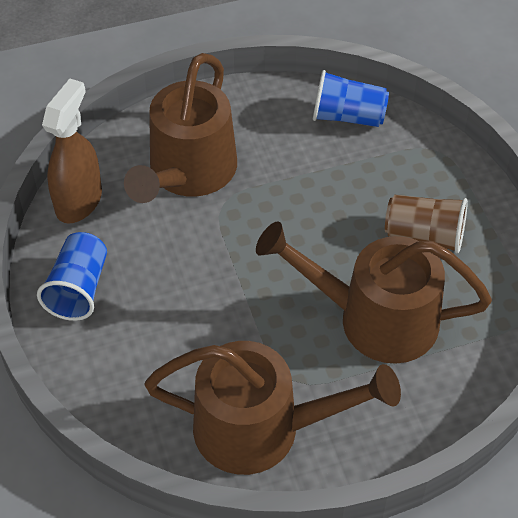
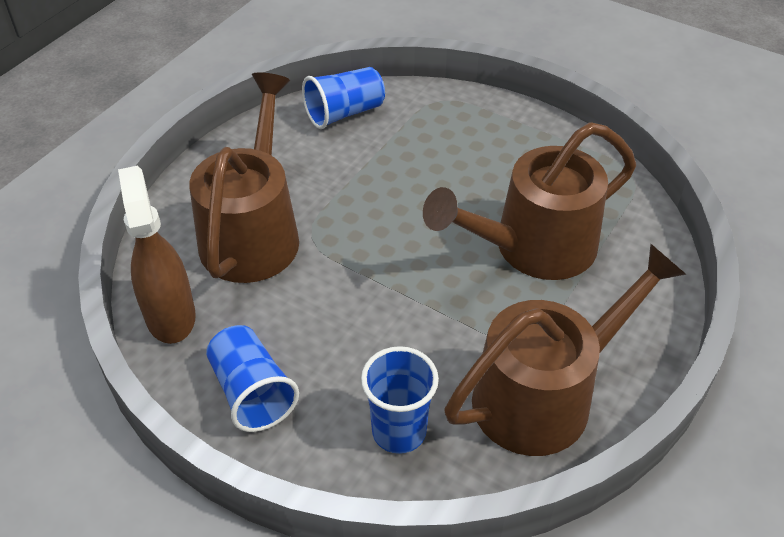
camera: 40 degrees left, 5 degrees down
brown watering can [124,53,237,203] -> brown watering can turned 150 degrees counterclockwise [189,72,299,283]
brown cup [385,195,468,253] -> none
none -> blue cup [361,346,439,454]

